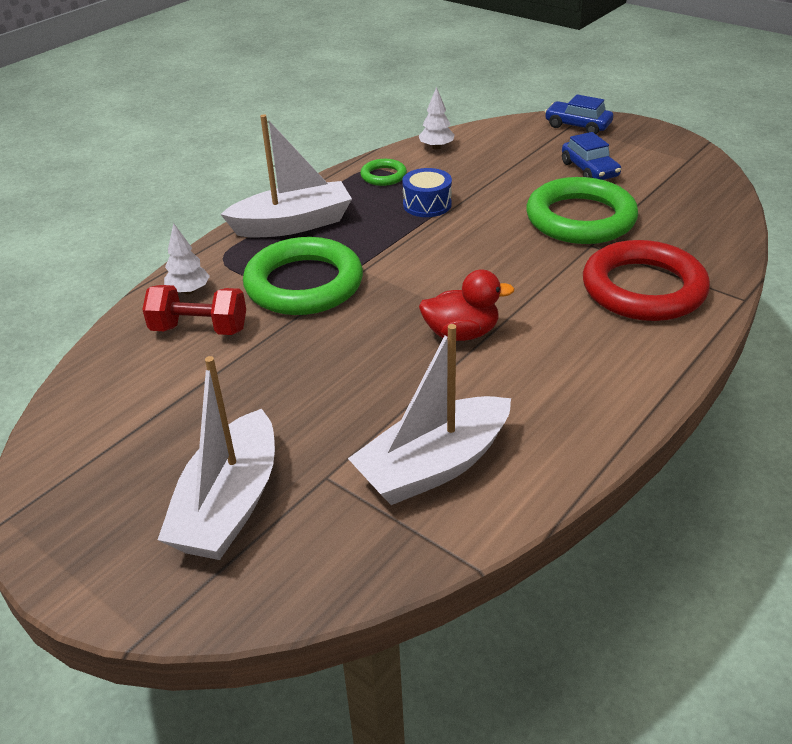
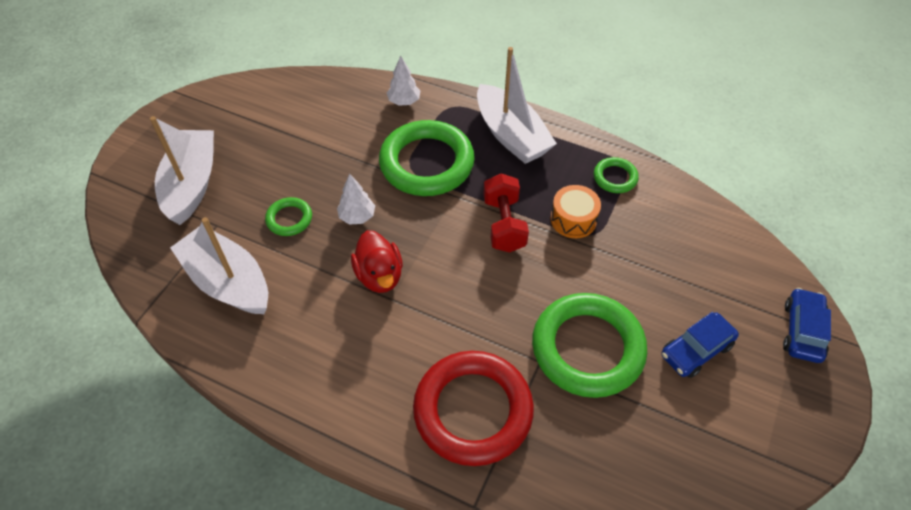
camera: 75 degrees right, 15 degrees up
red dumbbell [142,285,246,335] -> red dumbbell moved to [483,173,529,253]
white boat [158,356,275,560] -> white boat turned 90 degrees clockwise [150,116,214,225]
blue drum [402,168,452,217] -> orange drum [551,185,601,238]
white tree [418,87,454,150] -> white tree moved to [337,174,375,225]
none -> green ring [265,197,312,236]

